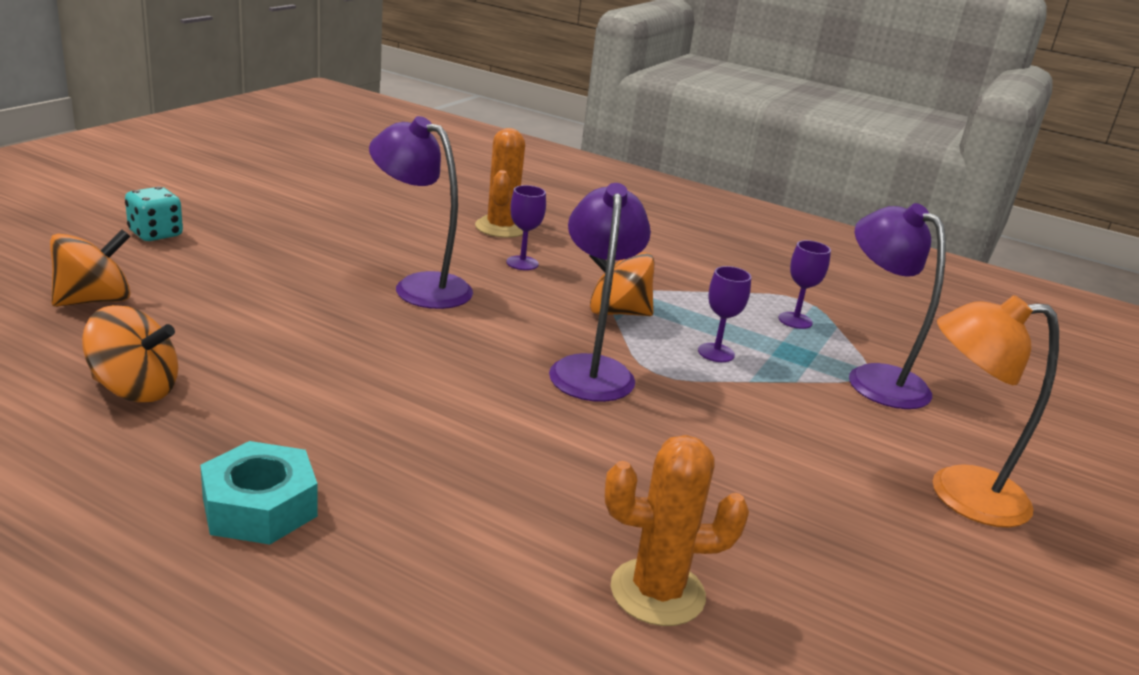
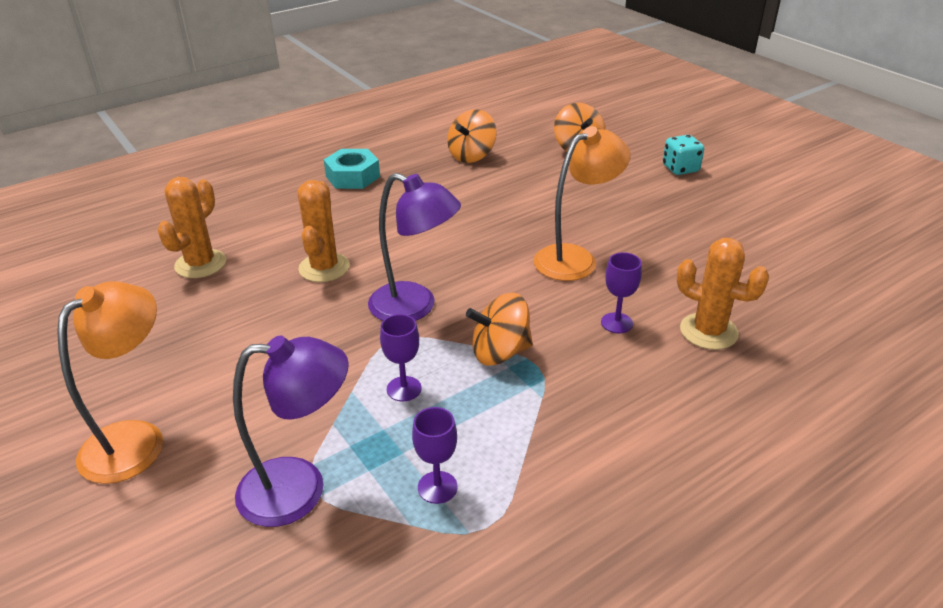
camera: 120 degrees right, 10 degrees up
purple lamp [369,116,473,309] -> orange lamp [534,126,630,281]
orange spinning top [589,252,654,316] -> orange spinning top turned 135 degrees counterclockwise [466,293,533,365]
none -> orange cactus [297,180,350,282]

